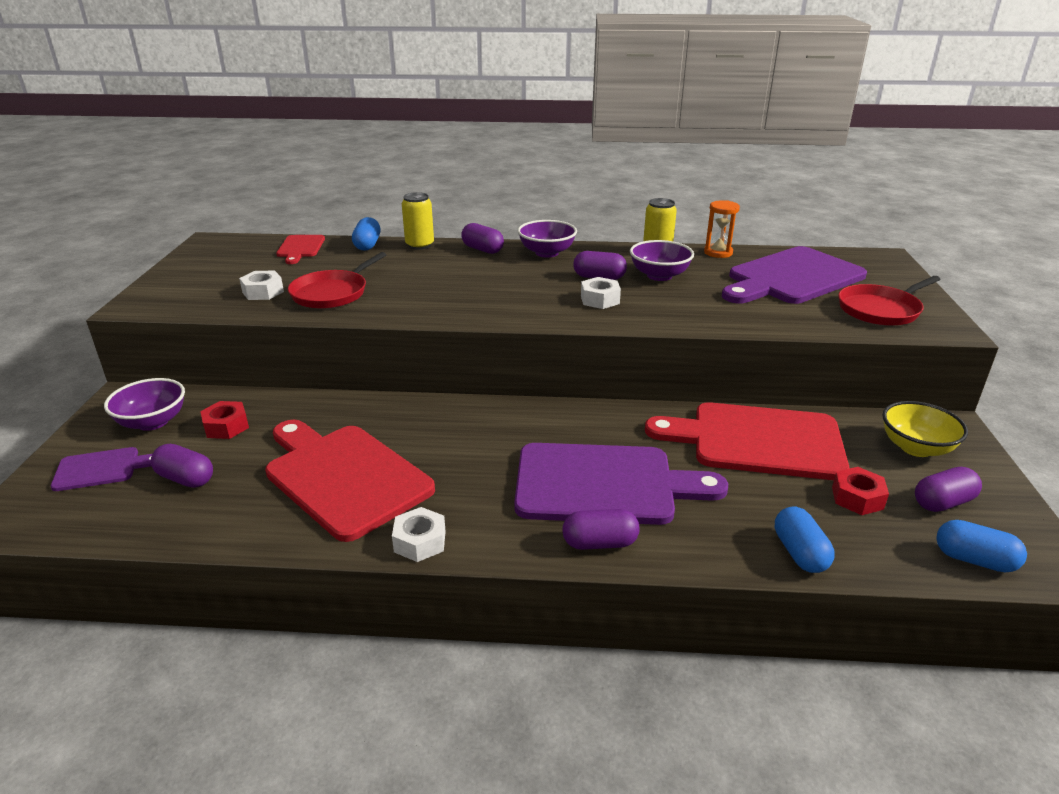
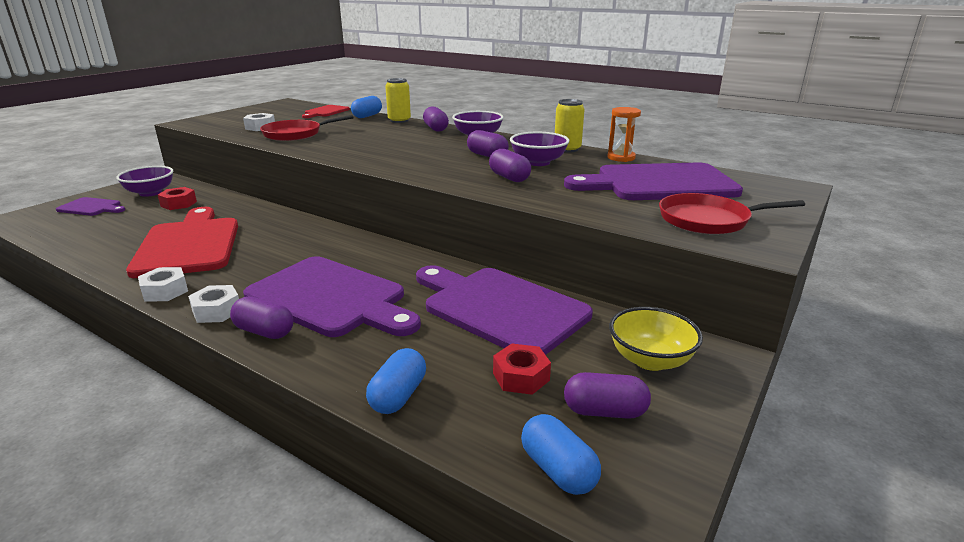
camera: 30 degrees right, 5 degrees down
purple capsule [150,444,213,488] -> purple capsule moved to [489,149,531,182]
white nut [581,277,621,309] -> white nut moved to [188,285,239,323]
red cutting board [645,402,850,480] -> purple cutting board [416,265,593,355]

